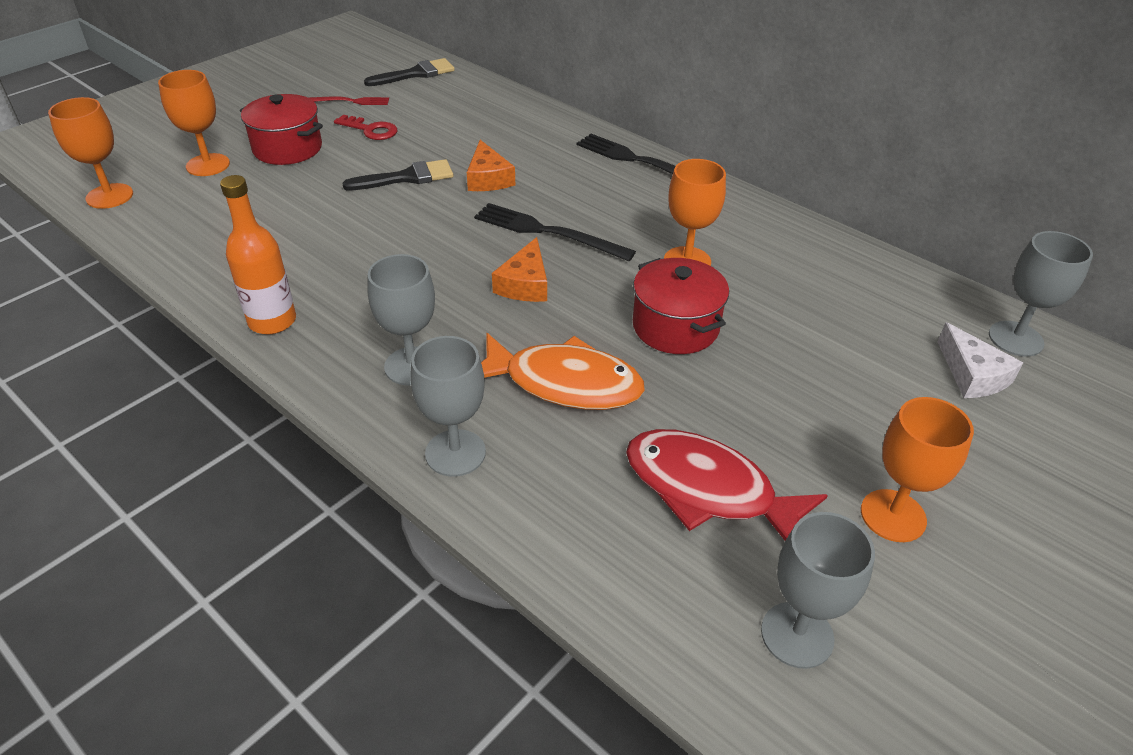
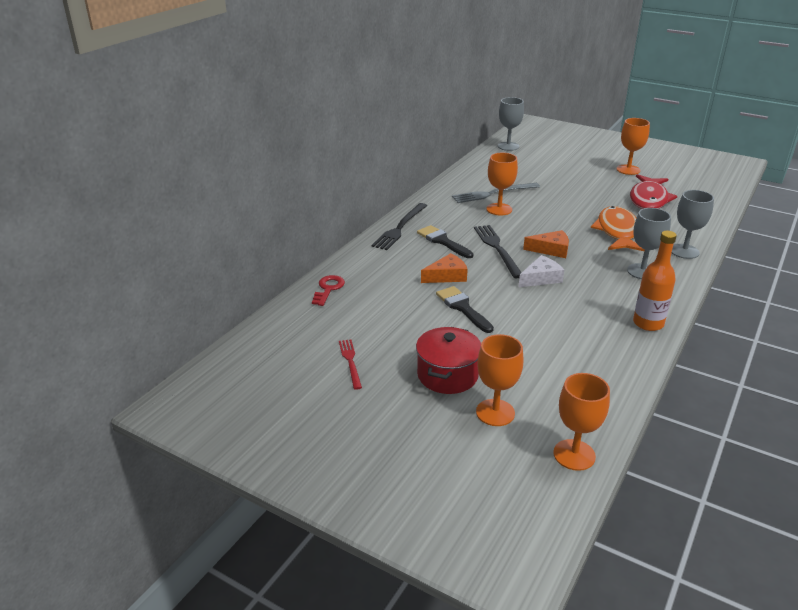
camera: 100 degrees left, 10 degrees down
red key [334,115,397,140] -> red key moved to [312,275,345,306]
black brush [364,58,455,86] -> black brush moved to [417,225,474,258]
black fork [474,203,636,261] -> black fork turned 150 degrees clockwise [474,225,522,278]
red pot [633,258,729,354] -> none
grey goblet [761,512,875,669] -> none
white cheese [937,322,1023,398] -> white cheese moved to [519,255,564,287]
none -> grey fork [452,183,540,203]

